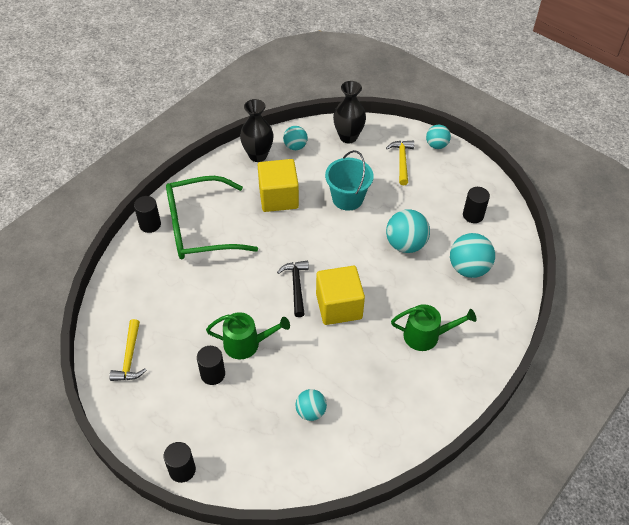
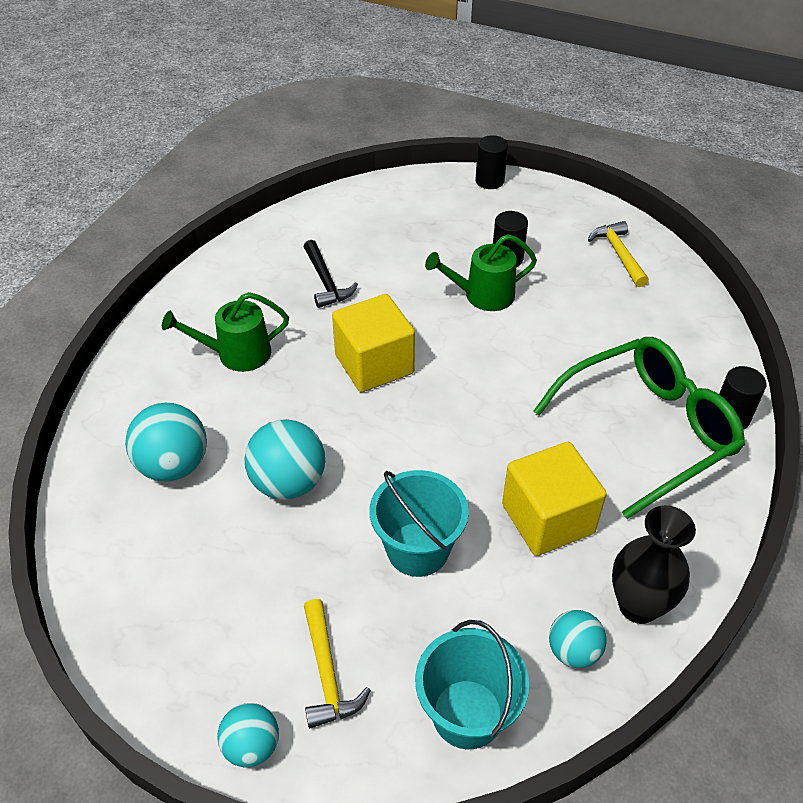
camera: 165 degrees right, 5 degrees down
black hammer [277,261,309,317] -> black hammer moved to [304,240,358,308]
turquoise ball [295,389,327,421] -> none
black vase [333,81,366,143] -> turquoise bucket [415,620,529,749]
black cylinder [463,187,490,223] -> none

